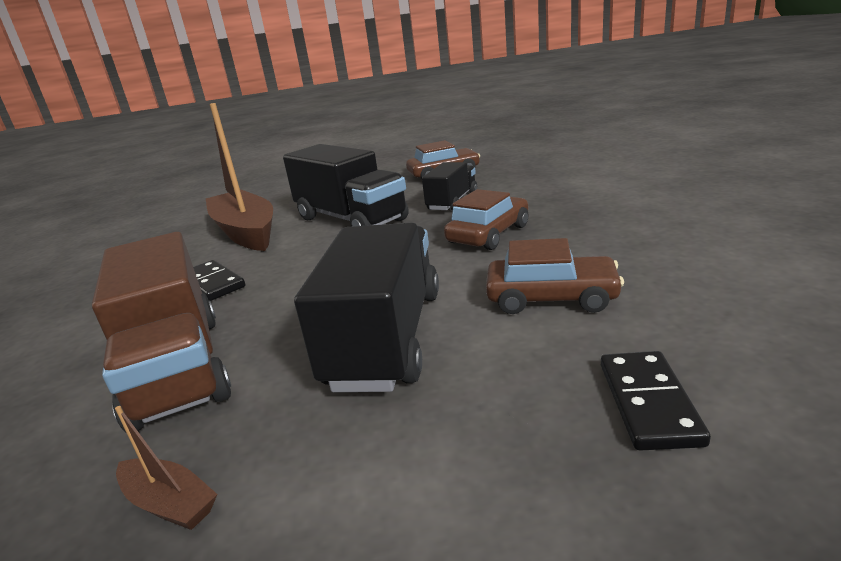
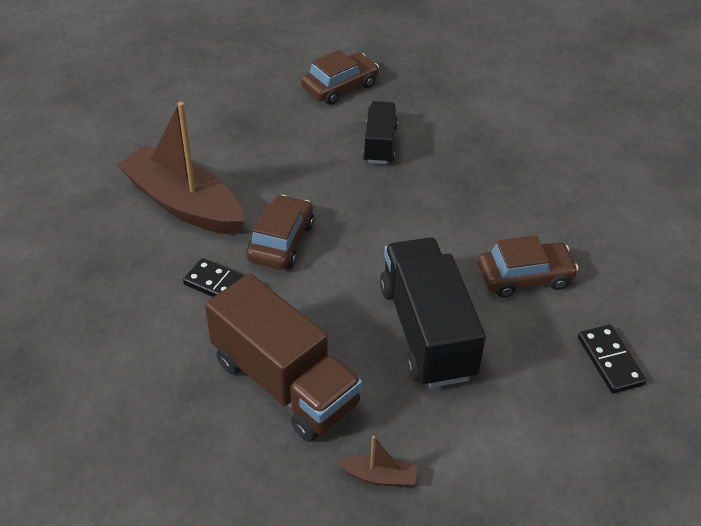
camera: 25 degrees left, 20 degrees up
black truck [283,144,408,227] -> none
brown car [444,189,528,250] -> brown car moved to [246,195,314,269]

